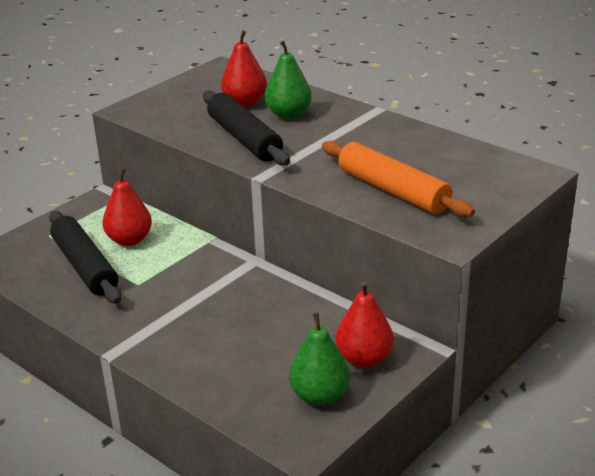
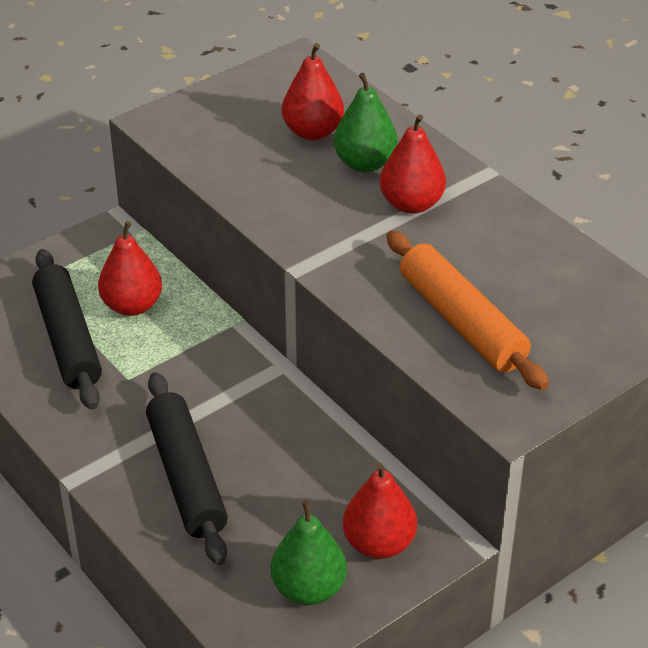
camera: 10 degrees right, 10 degrees up
black rolling pin [203,91,290,166] -> black rolling pin moved to [146,372,228,565]
none -> red pear [380,114,446,214]

